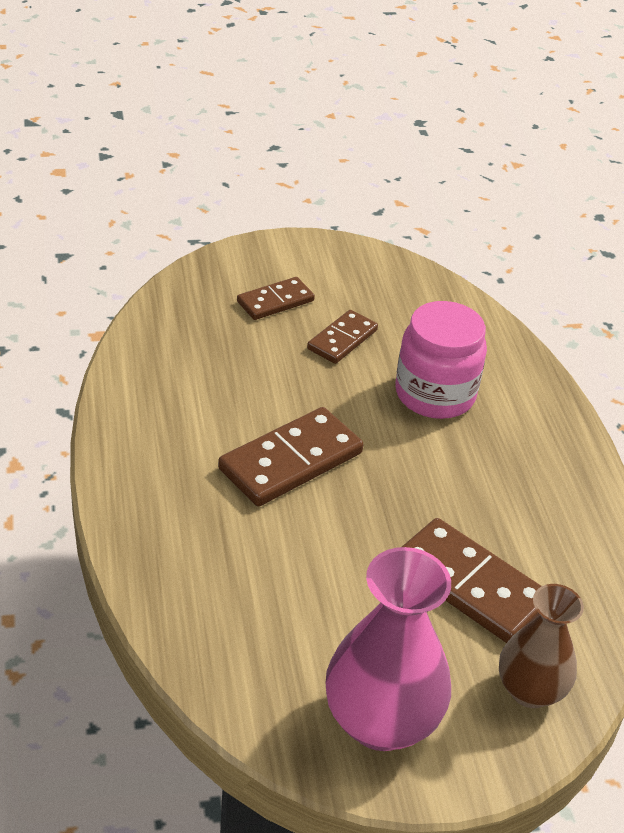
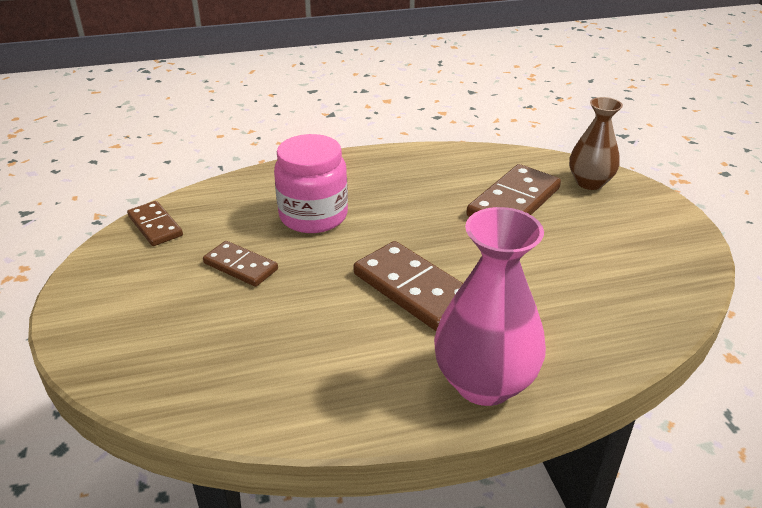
camera: 90 degrees left, 5 degrees down
brown domino [237,277,315,320] -> brown domino moved to [127,201,183,246]
pink vase [326,547,451,751] -> pink vase moved to [434,207,546,406]

